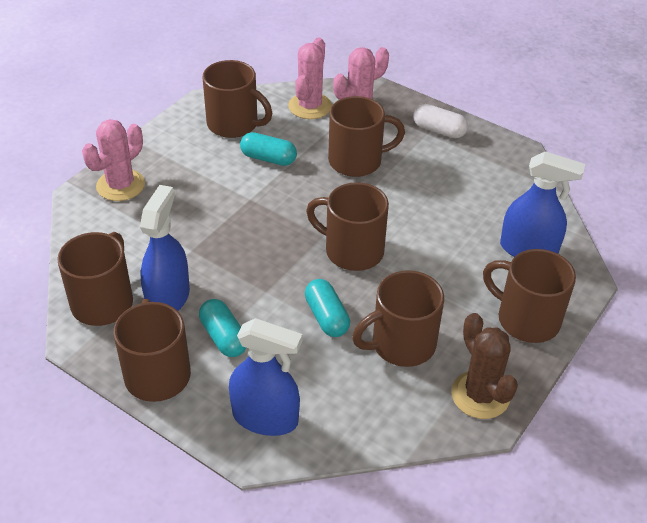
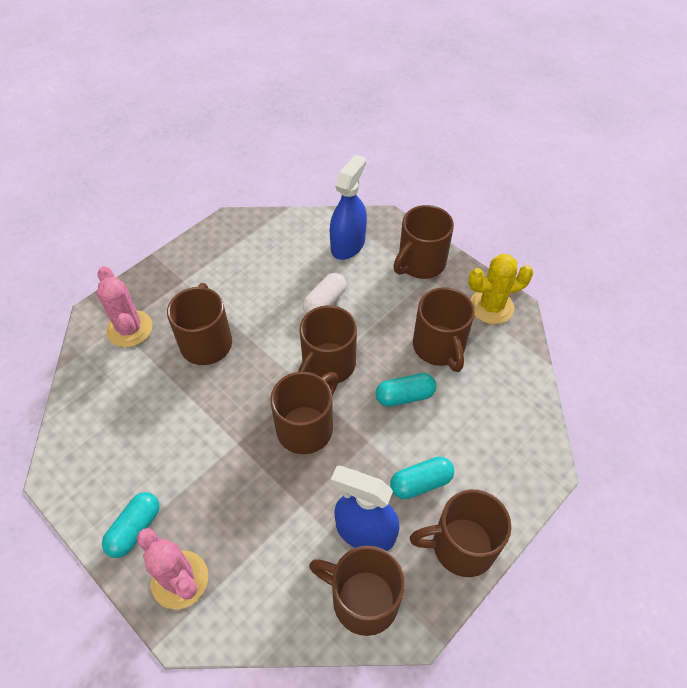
camera: 80 degrees left, 10 degrees up
brown mug [203,60,272,138] -> brown mug moved to [270,372,339,454]
blue spray bottle [229,318,302,436] -> none
turquoise capsule [240,132,297,166] -> turquoise capsule moved to [102,492,160,558]
pink cactus [288,37,332,119] -> none
white capsule [413,104,468,138] -> white capsule moved to [303,273,347,314]
brown cactus [451,313,518,419] -> yellow cactus [468,254,534,324]

